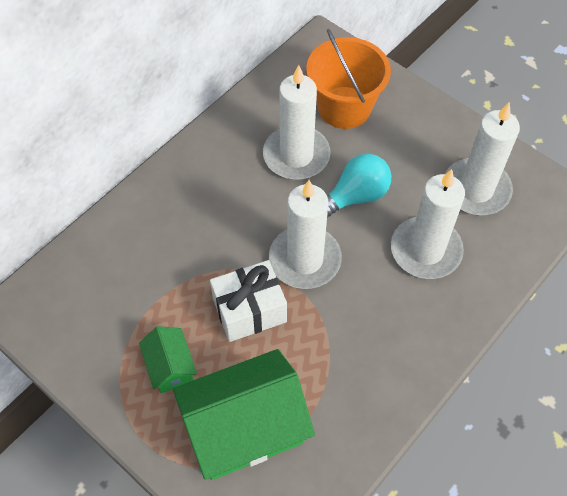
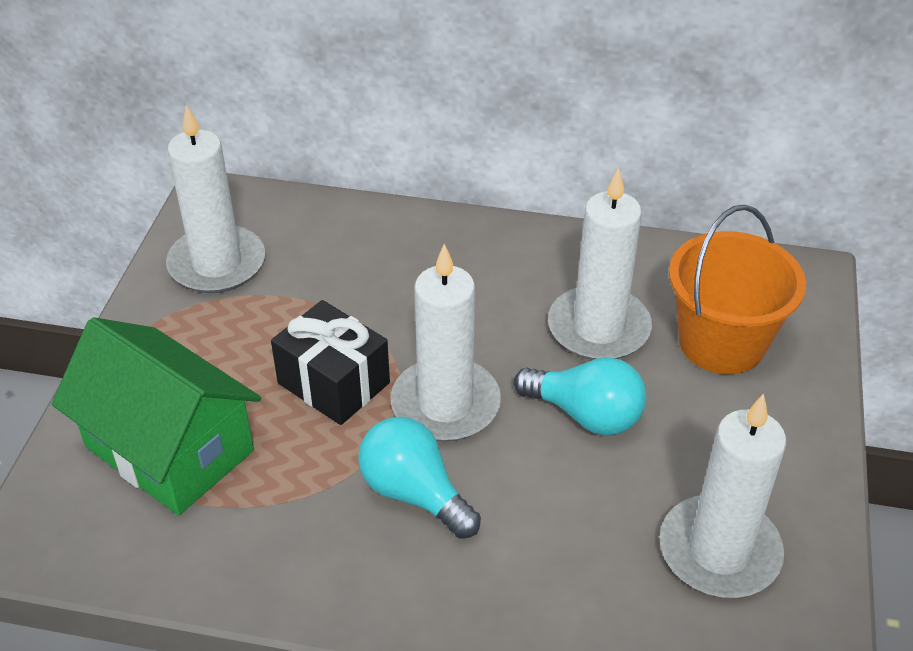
camera: 60 degrees right, 15 degrees down
green house [139,326,197,393] -> none
white gift [210,260,287,342] -> black gift [271,300,390,425]
white candle [391,169,465,279] -> white candle moved to [166,105,265,293]
none -> turquoise light bulb [358,417,481,539]

